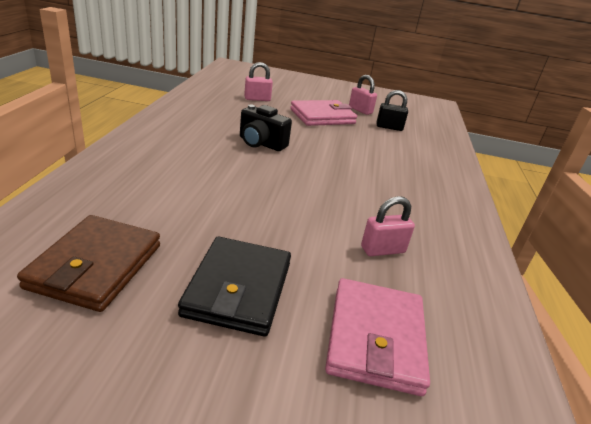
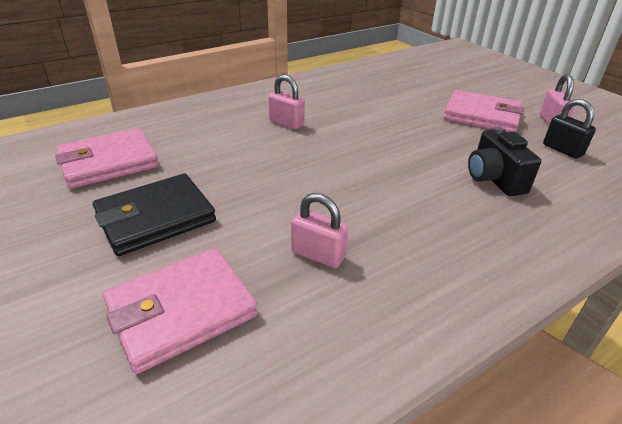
camera: 50 degrees right, 5 degrees up
brown wallet [17,215,160,312] -> pink wallet [55,128,159,189]
black camera [240,105,292,151] -> black camera moved to [468,127,541,196]
pink padlock [244,62,273,101] -> pink padlock moved to [269,74,305,129]

